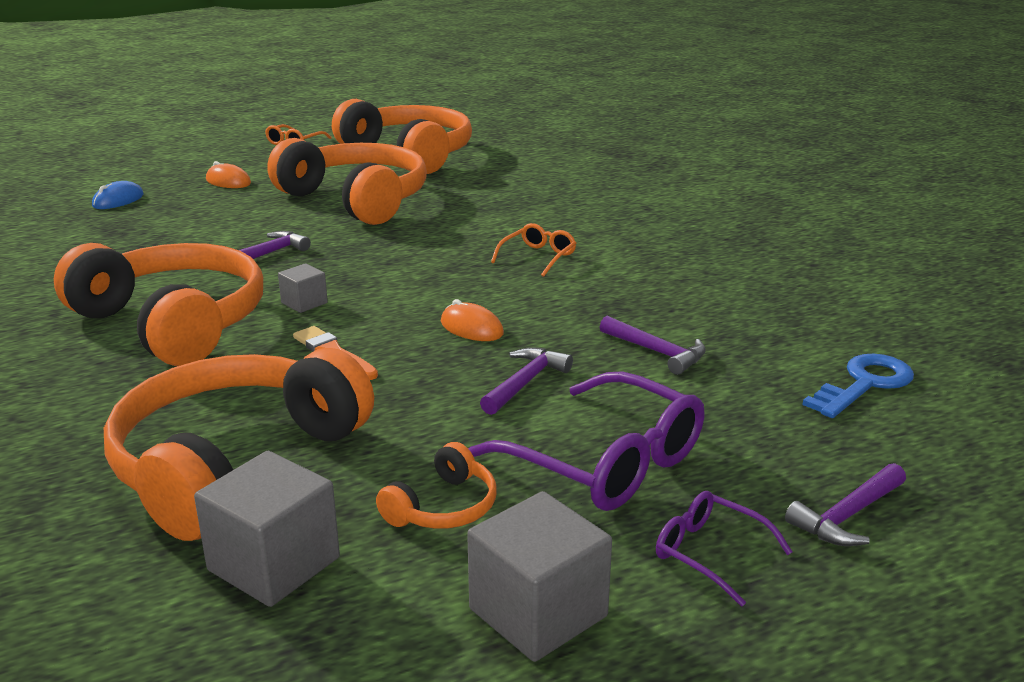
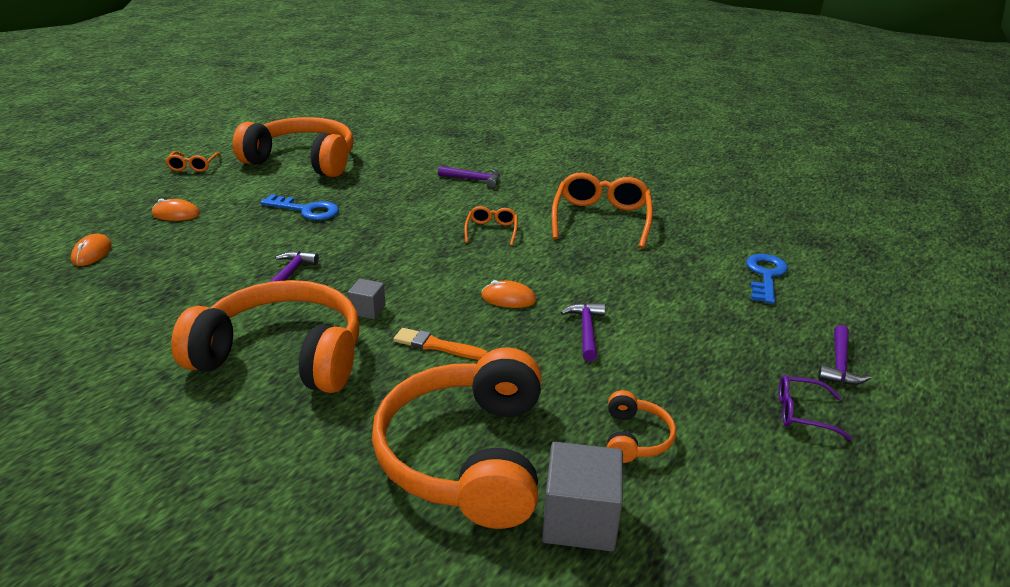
camera: 30 degrees left, 5 degrees up
blue mouse [92,181,144,209] -> orange mouse [71,234,112,266]
orange headphones [267,138,427,225] -> blue key [260,194,339,220]
grey cube [467,491,612,662] -> none
purple glasses [468,371,704,511] -> none
purple hammer [600,316,706,375] -> purple hammer moved to [438,166,500,188]
none -> orange glasses [552,172,653,248]

